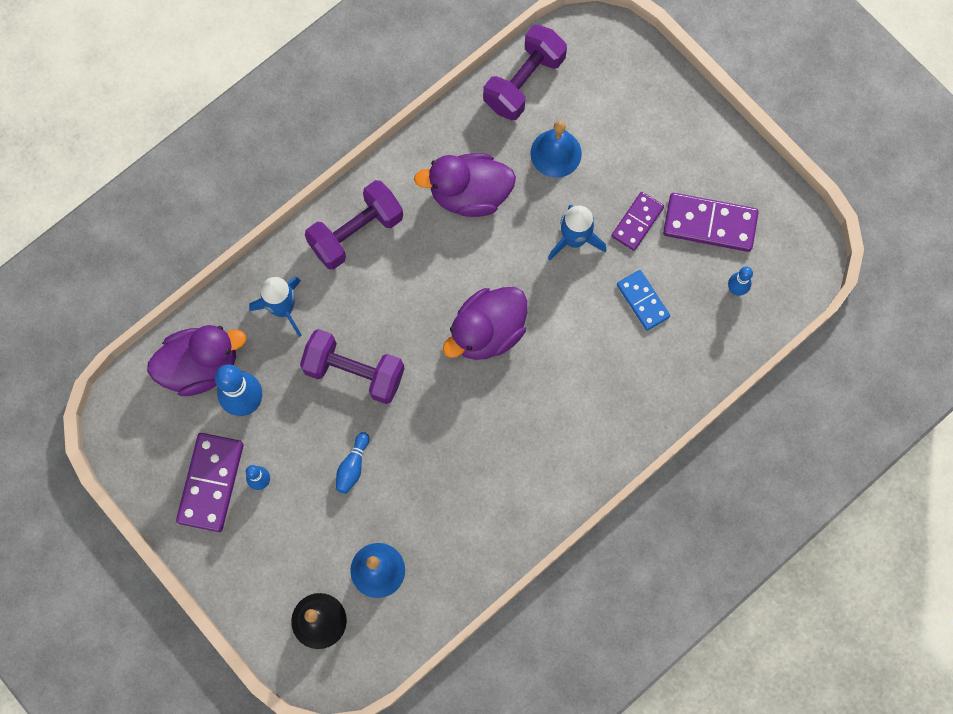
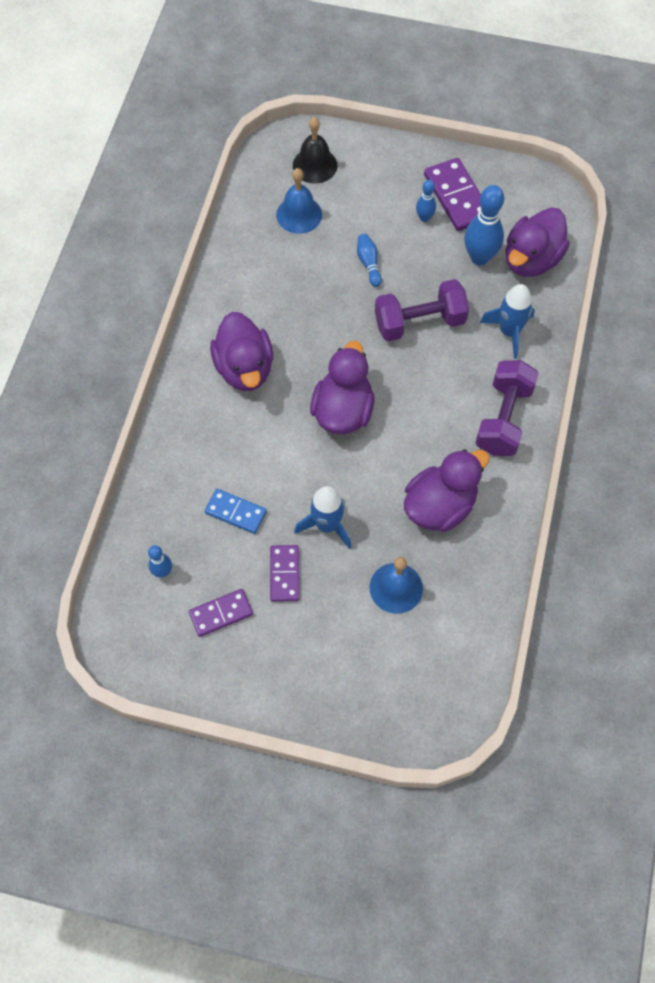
camera: 145 degrees right, 10 degrees down
purple dumbbell [483,25,567,120] -> none
purple domino [663,193,759,252] -> purple domino [189,589,253,637], size x0.63
none -> purple duck [210,312,273,391]

